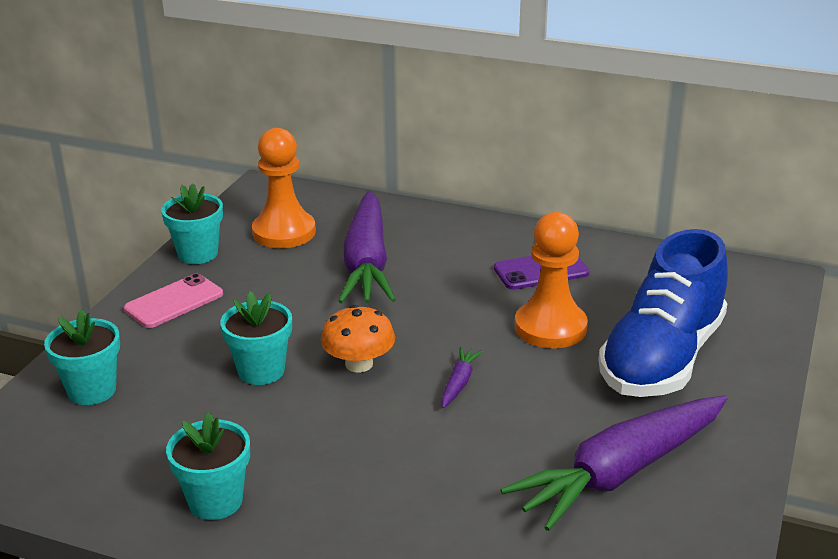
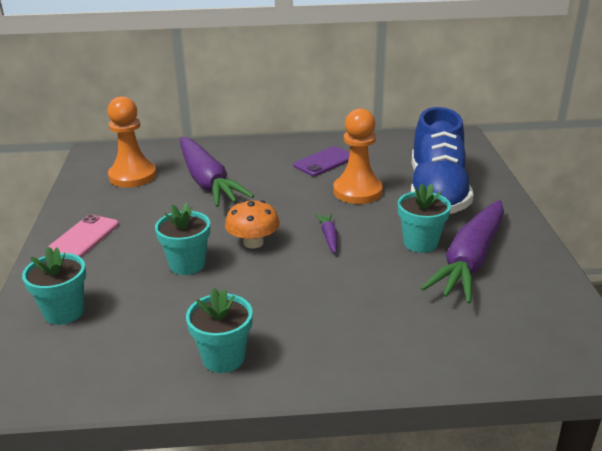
camera: 25 degrees left, 0 degrees up
turquoise flower pot [161,183,223,264] -> turquoise flower pot moved to [398,184,451,253]

